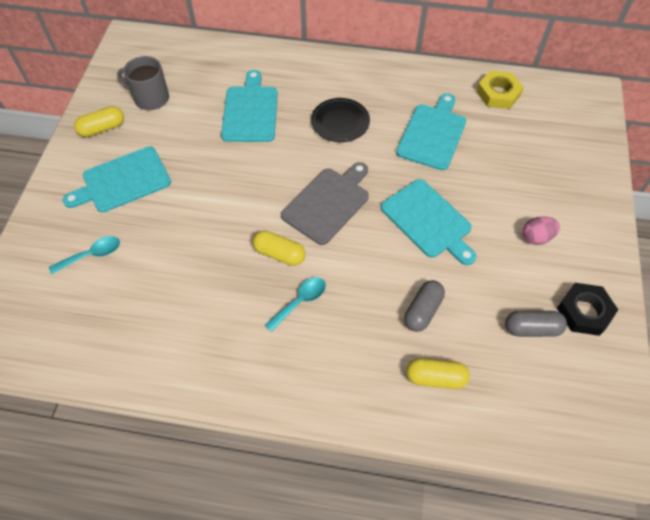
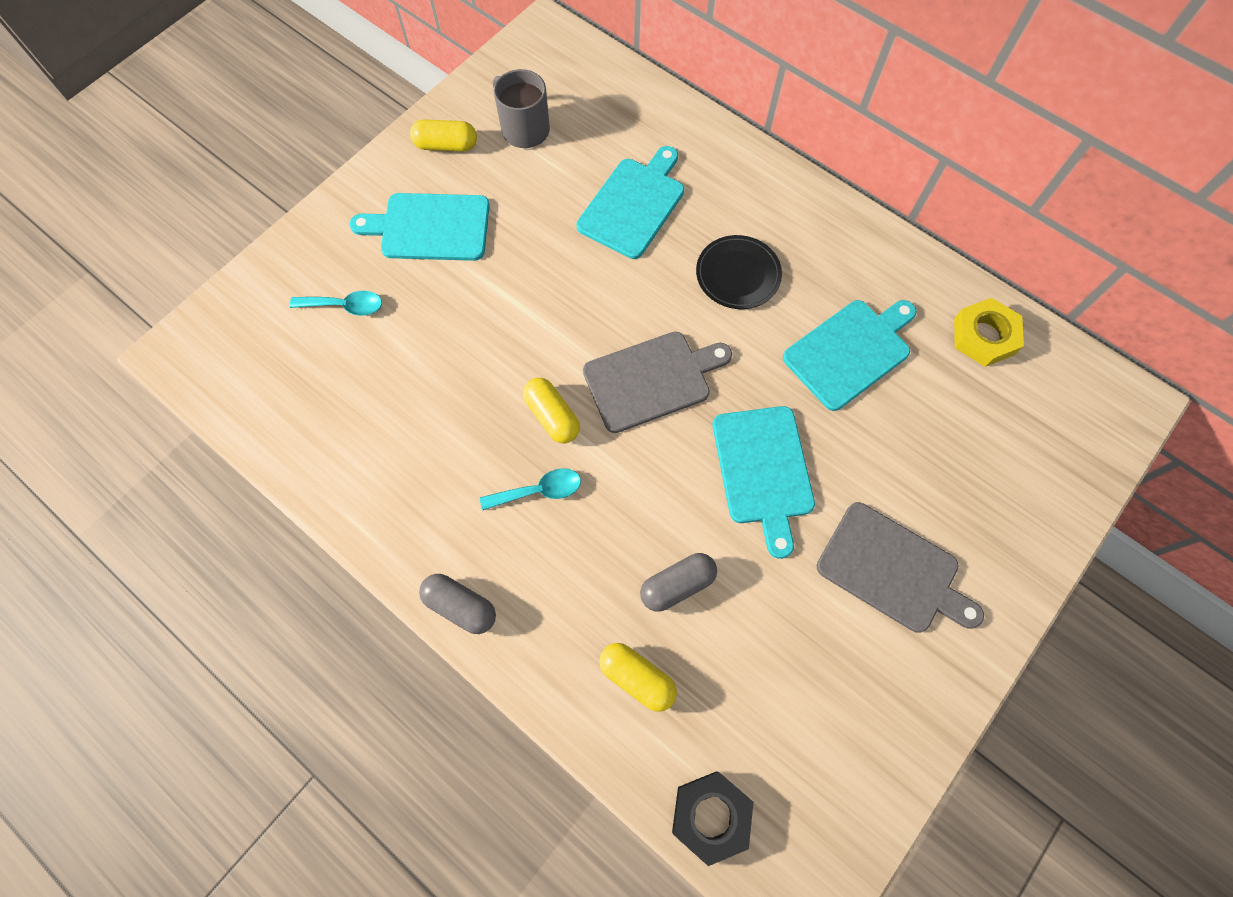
camera: 30 degrees right, 10 degrees up
grey capsule [505,311,567,337] -> grey capsule moved to [419,574,496,634]
pink egg [523,216,560,245] -> grey cutting board [817,502,984,633]
black nut [557,283,618,336] -> black nut moved to [672,771,754,866]

